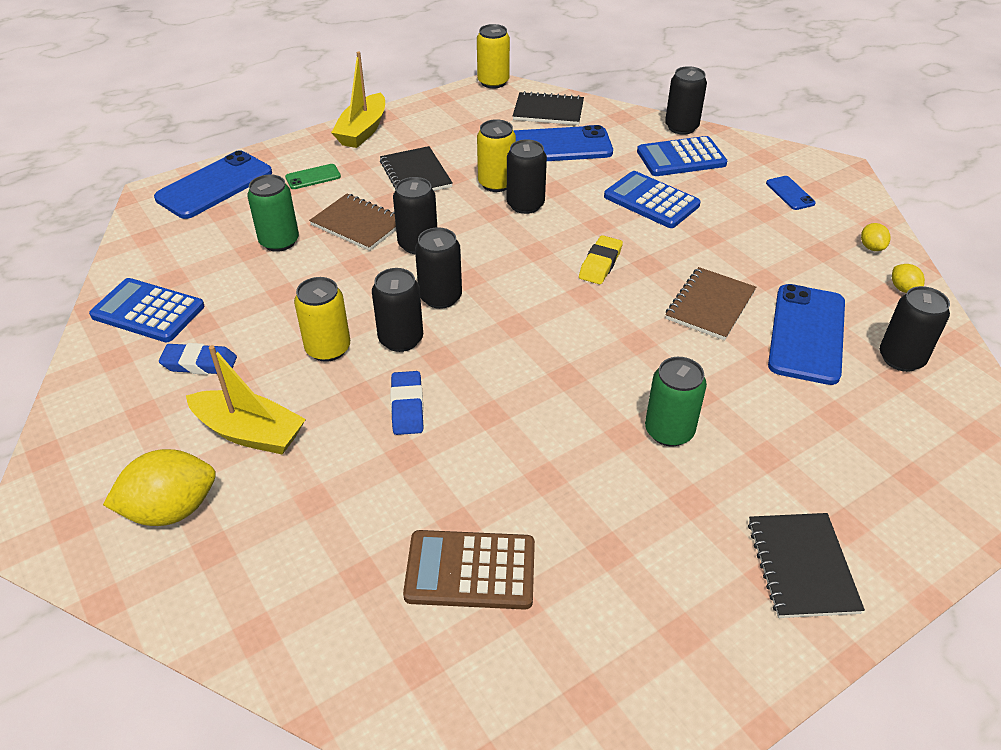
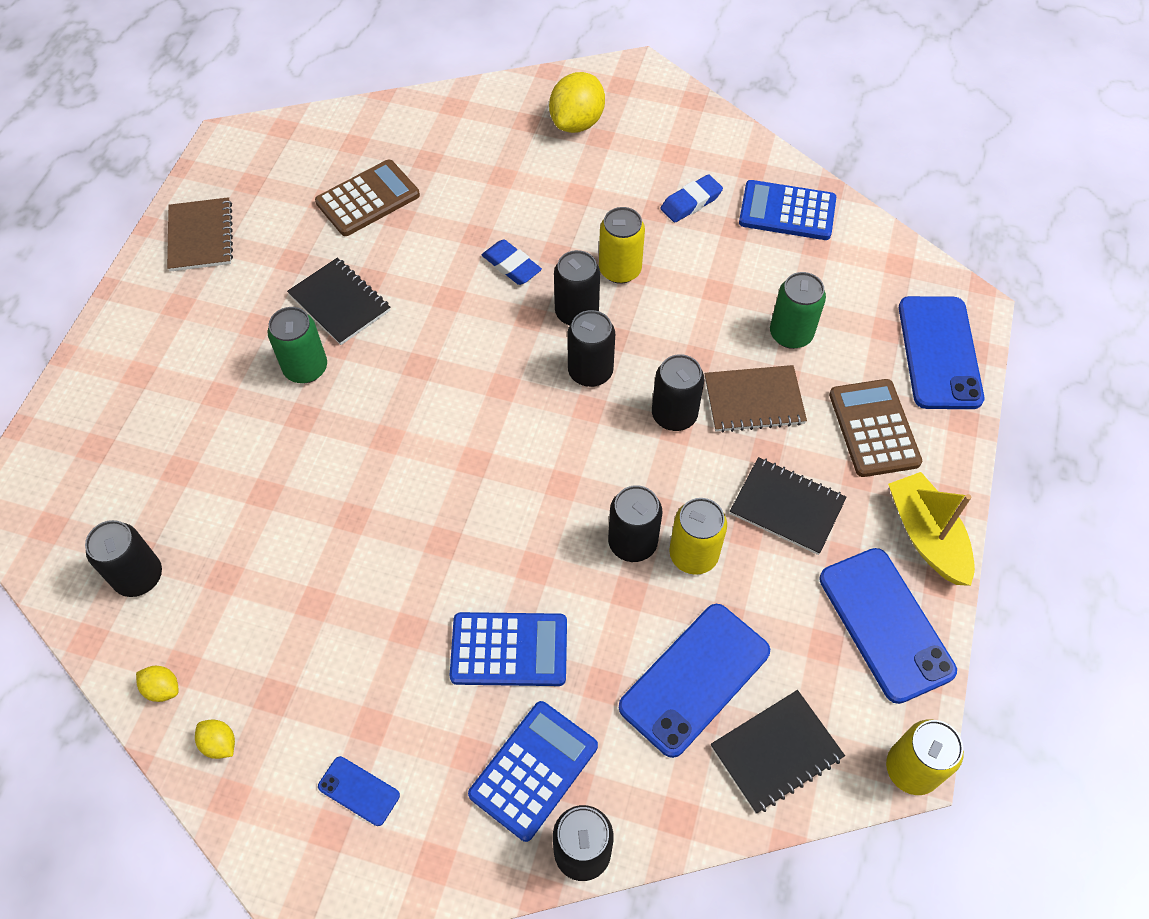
camera: 140 degrees right, 15 degrees up
blue calculator [89,278,204,342] -> blue calculator turned 150 degrees counterclockwise [739,180,836,240]
yellow boat [186,345,306,455] -> none
green phone [285,164,341,189] -> brown calculator [829,379,922,477]
yellow eraser [579,235,623,284] -> none
brown notebook [665,267,756,340] -> brown notebook moved to [167,197,233,272]
black notebook [748,513,865,618] -> black notebook moved to [287,258,390,345]
blue phone [768,284,845,385] -> blue phone moved to [819,548,957,704]

